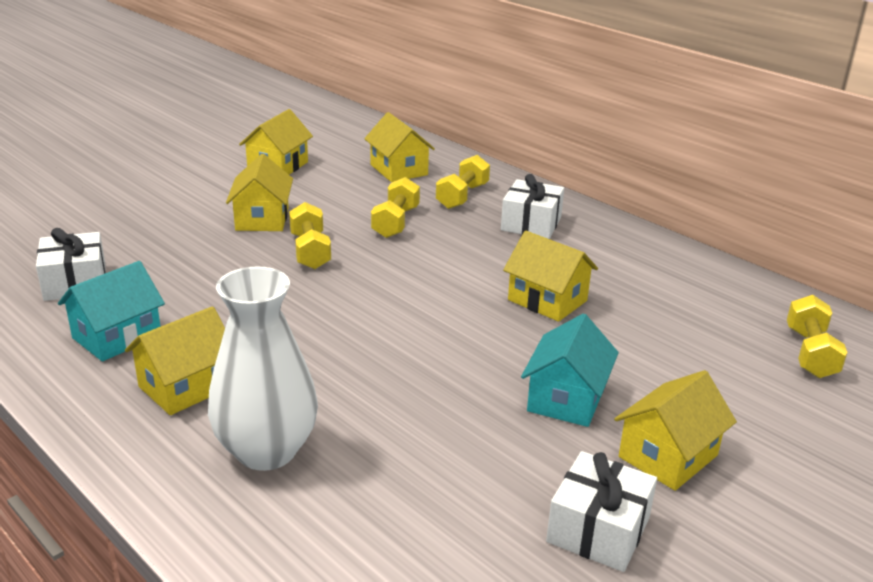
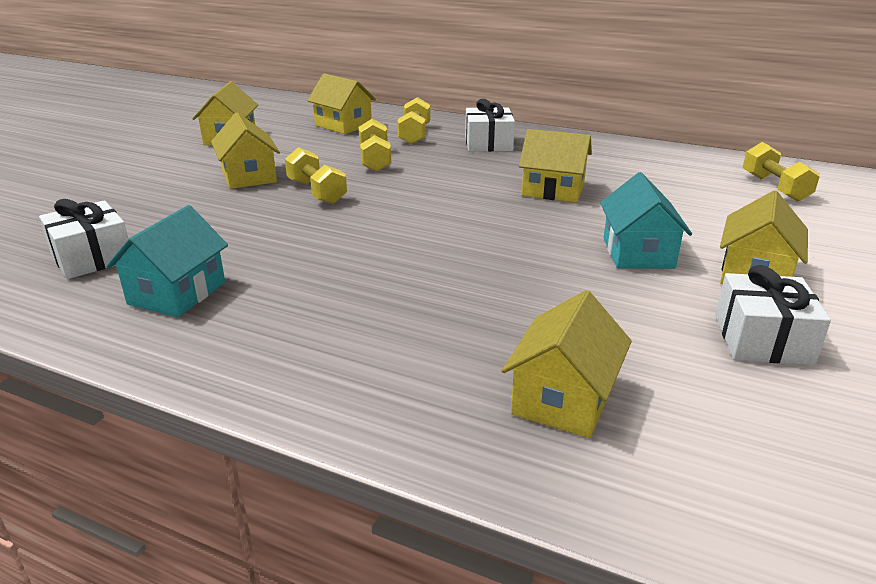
camera: 20 degrees left, 0 degrees up
yellow house [125,306,225,415] -> yellow house moved to [502,290,632,438]
white vase [208,266,318,471] -> none

